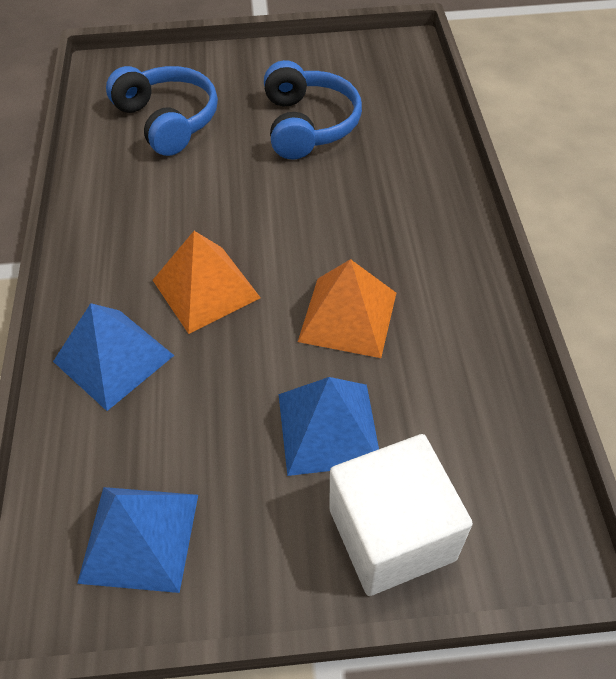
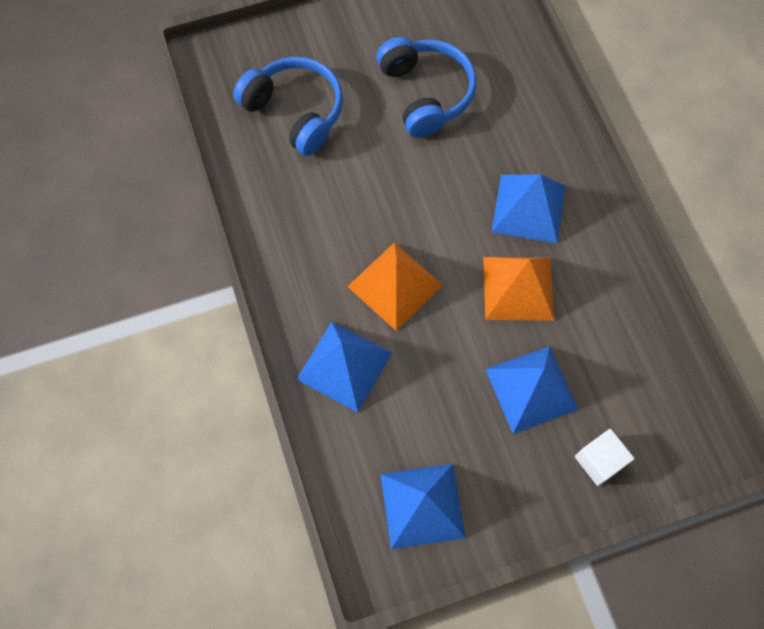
camera: 15 degrees left, 15 degrees up
white cube [329,434,473,596] -> white cube [575,429,634,486], size x0.52
none -> blue pyramid [492,174,565,244]

